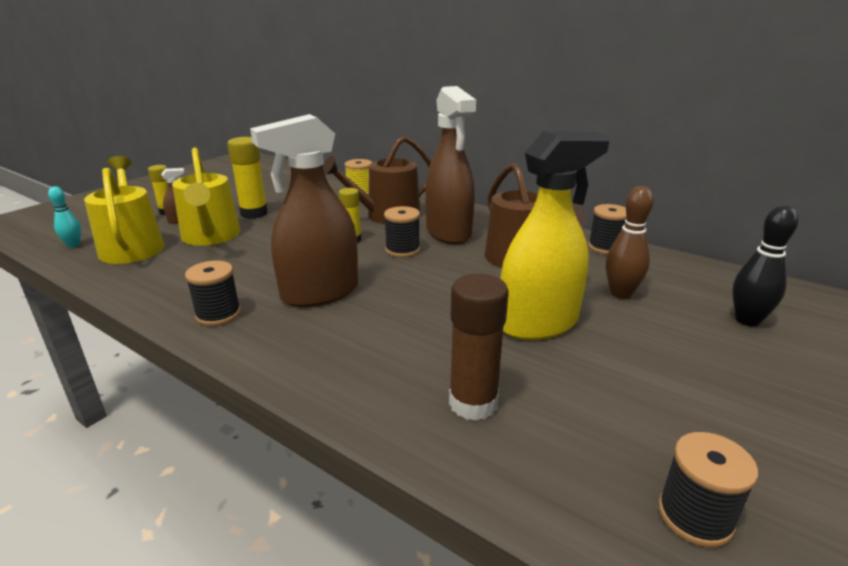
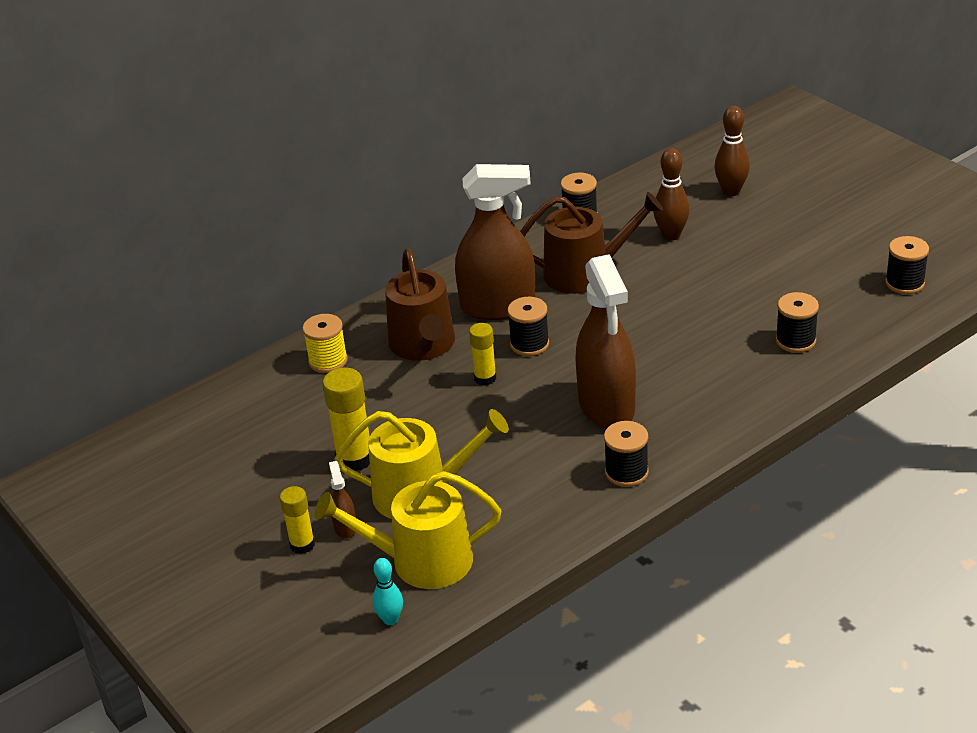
camera: 70 degrees left, 10 degrees up
brown glue stick [449,274,509,421] -> black spool [776,292,819,353]
yellow spray bottle [500,131,610,340] -> none
black bowling pin [732,205,798,327] -> brown bowling pin [714,106,750,196]

